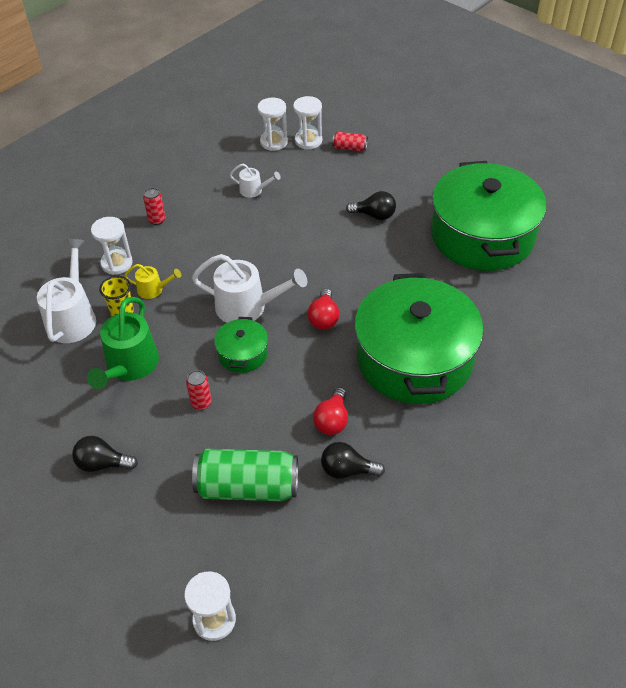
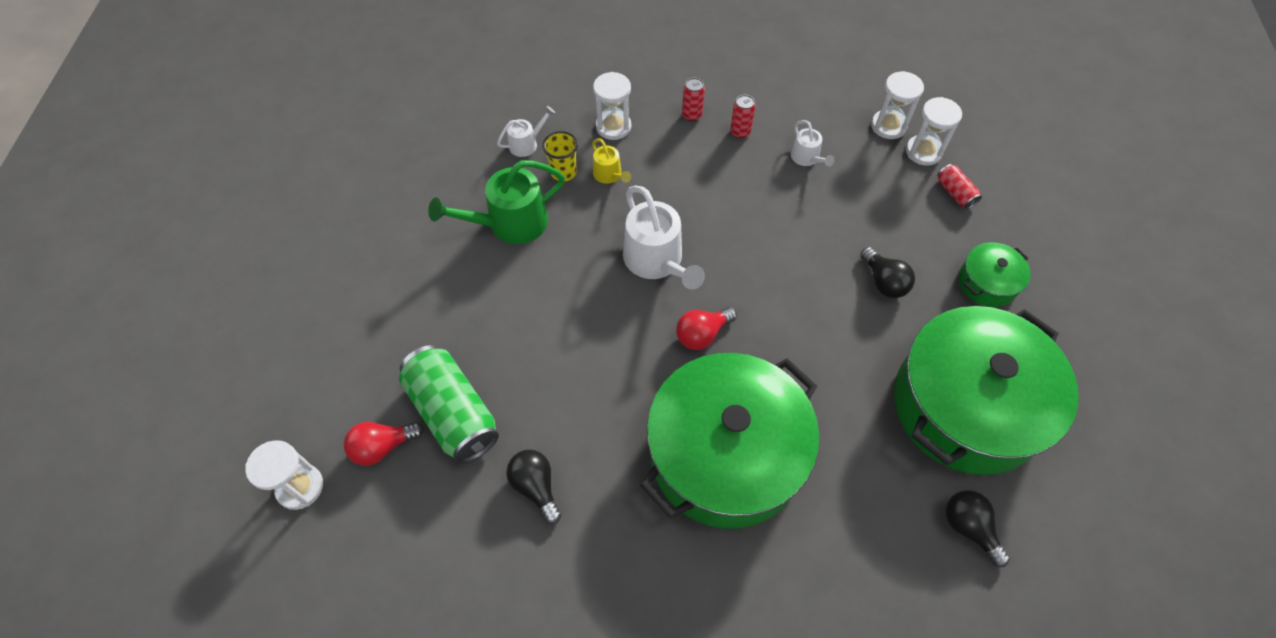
camera: 50 degrees right, 10 degrees up
white watering can [37,239,96,343] -> white watering can [497,106,555,157], size x0.52
black light bulb [72,436,138,472] -> black light bulb moved to [946,490,1010,567]
red can [186,370,212,410] -> red can moved to [730,95,756,139]
green pot [214,317,268,373] -> green pot moved to [959,242,1031,307]
red light bulb [313,387,348,435] -> red light bulb moved to [344,422,424,466]

